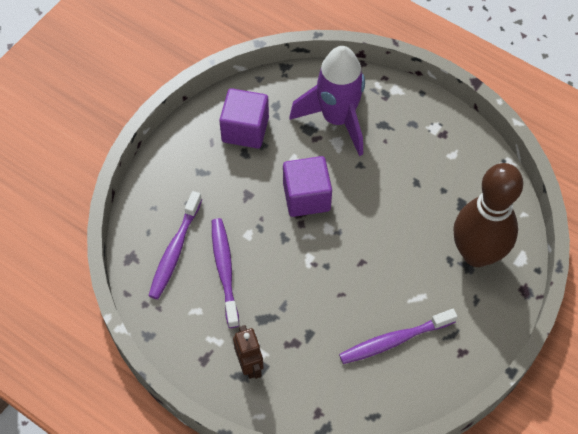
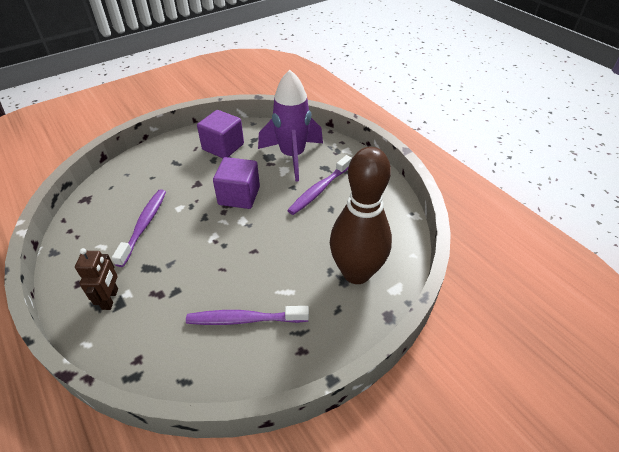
camera: 20 degrees right, 15 degrees down
purple toothbrush [148,191,202,299] -> purple toothbrush moved to [287,155,352,215]

